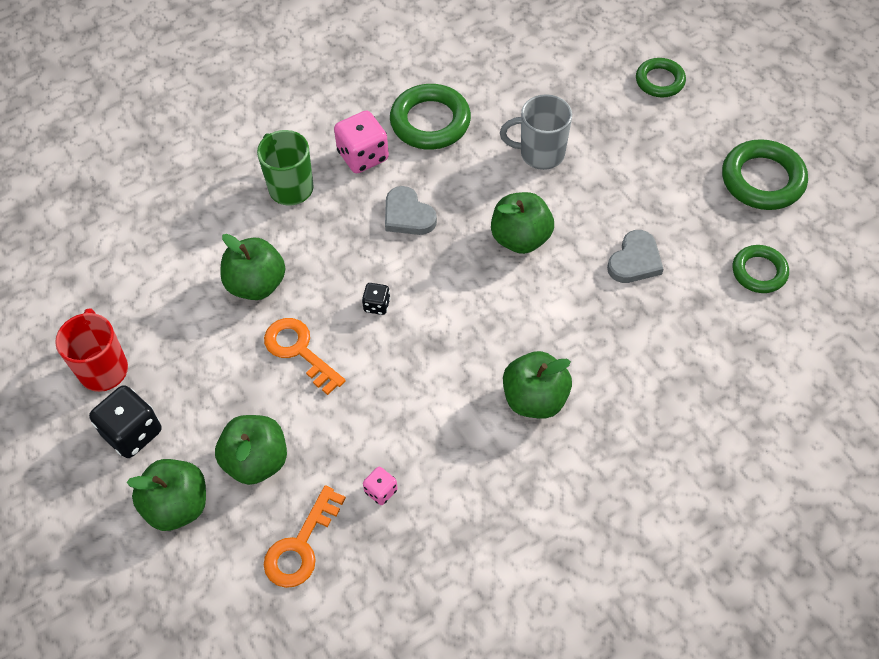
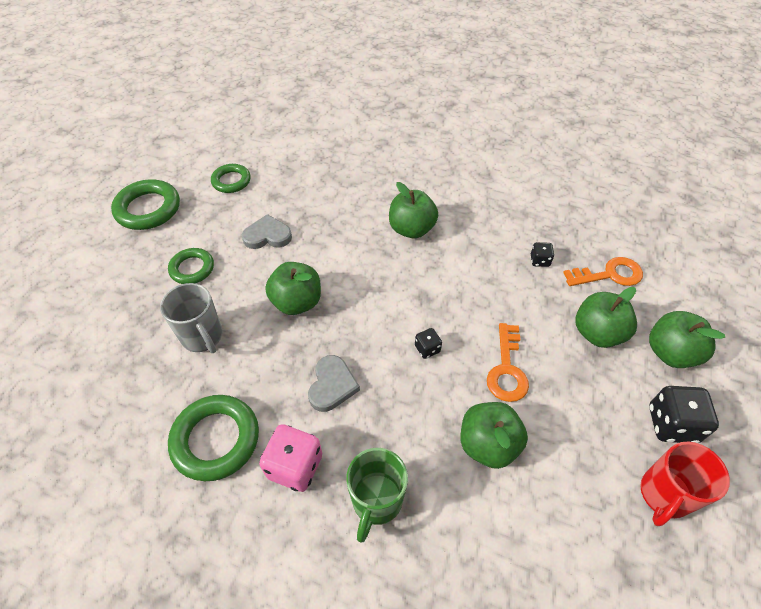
camera: 130 degrees left, 5 degrees down
pink dice [363,467,398,505] -> black dice [531,242,554,267]
green ring [636,58,686,97] -> green ring moved to [168,248,214,284]

